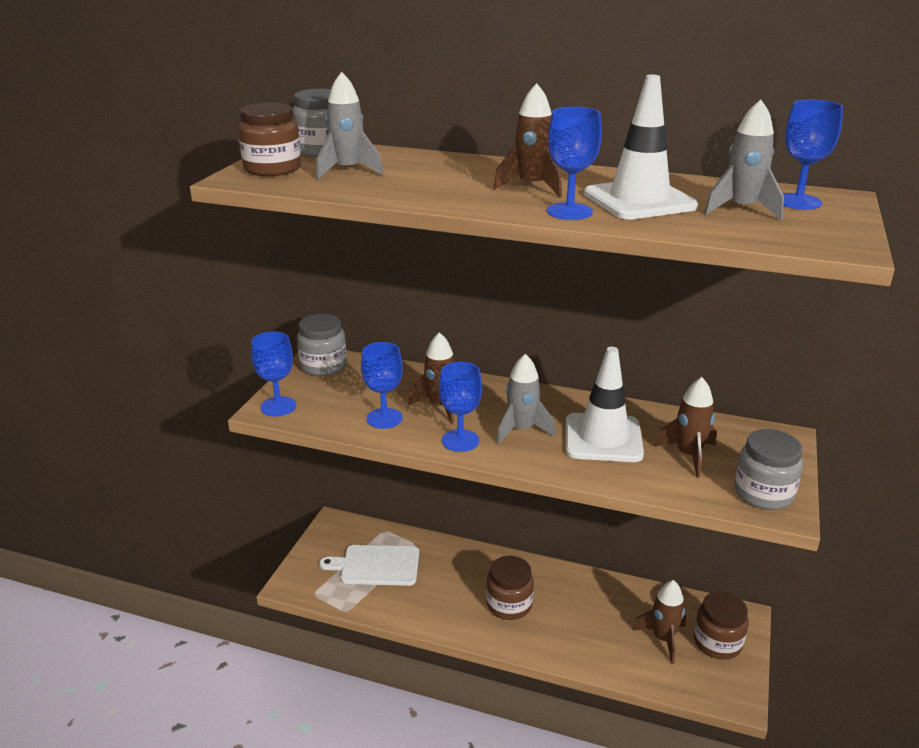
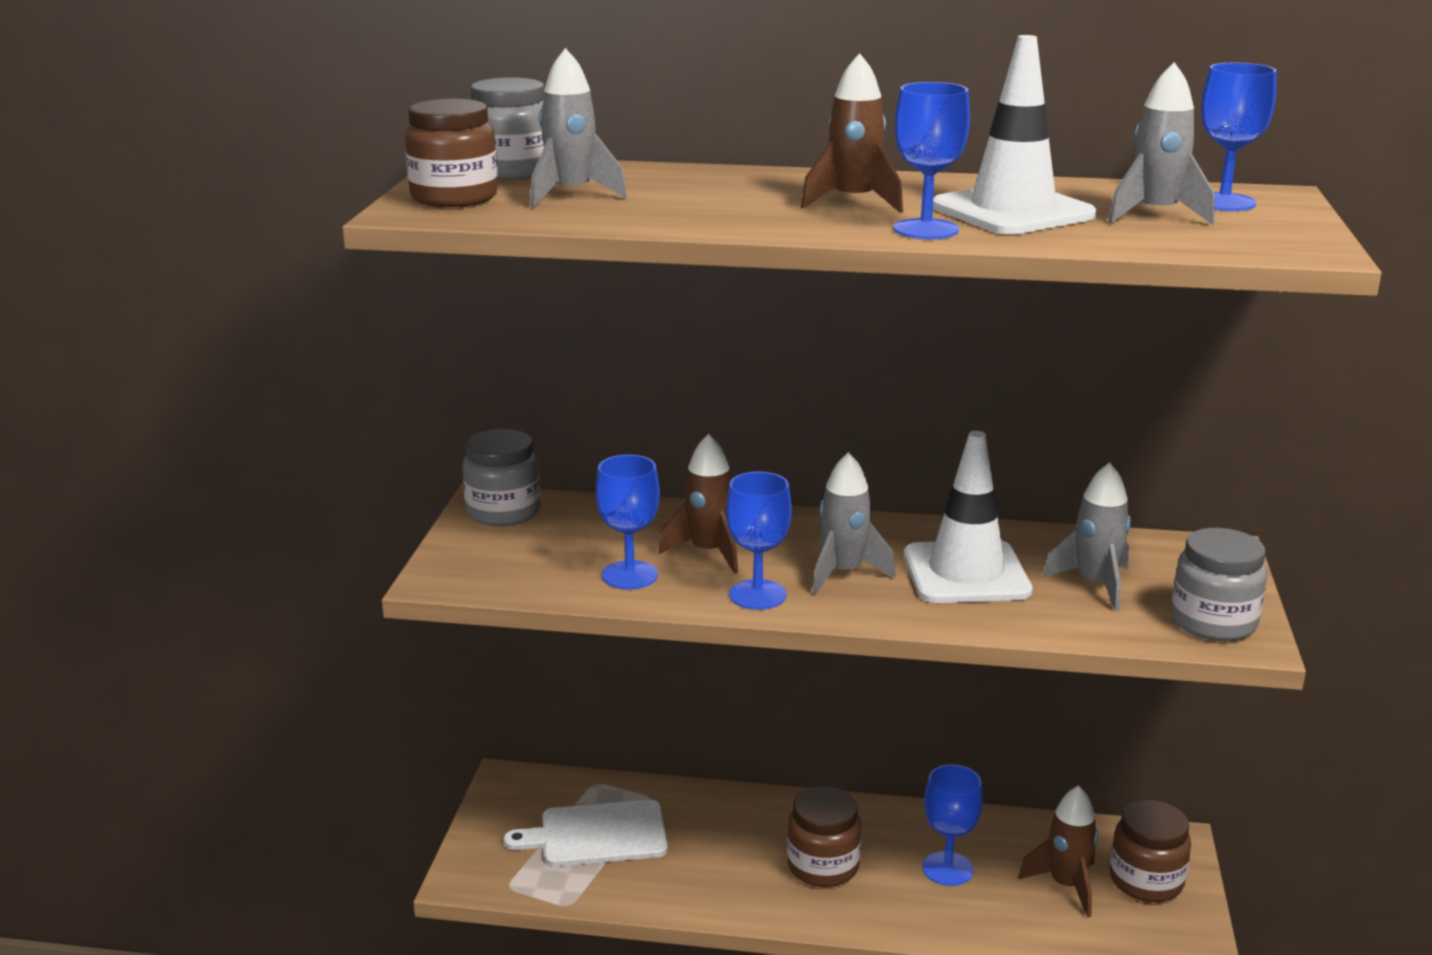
camera: 10 degrees left, 5 degrees down
blue goblet [251,332,296,416] -> blue goblet moved to [923,764,983,886]
brown rocket [654,377,717,477] -> grey rocket [1042,462,1131,611]

